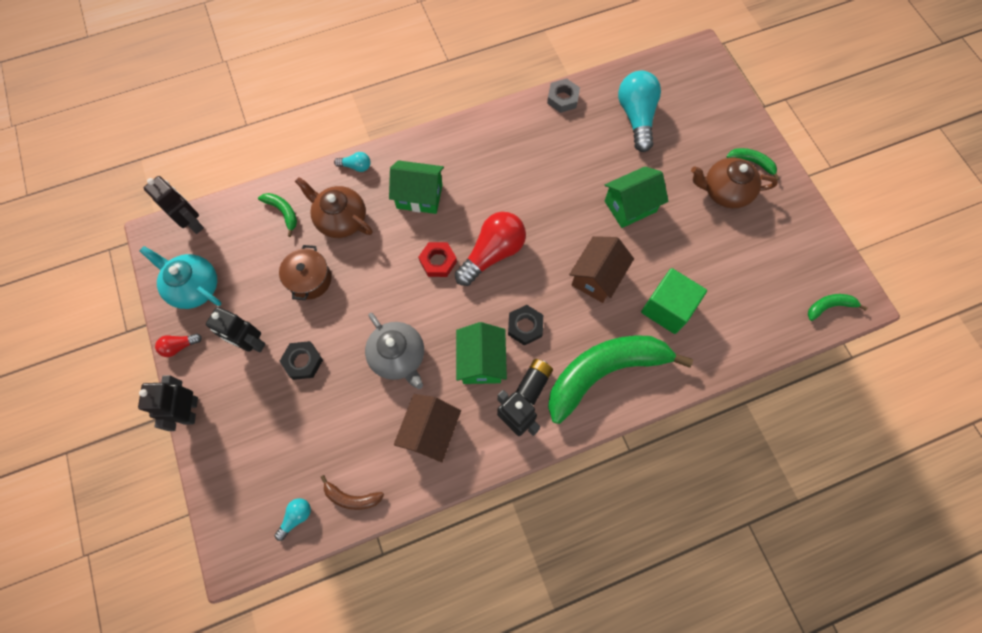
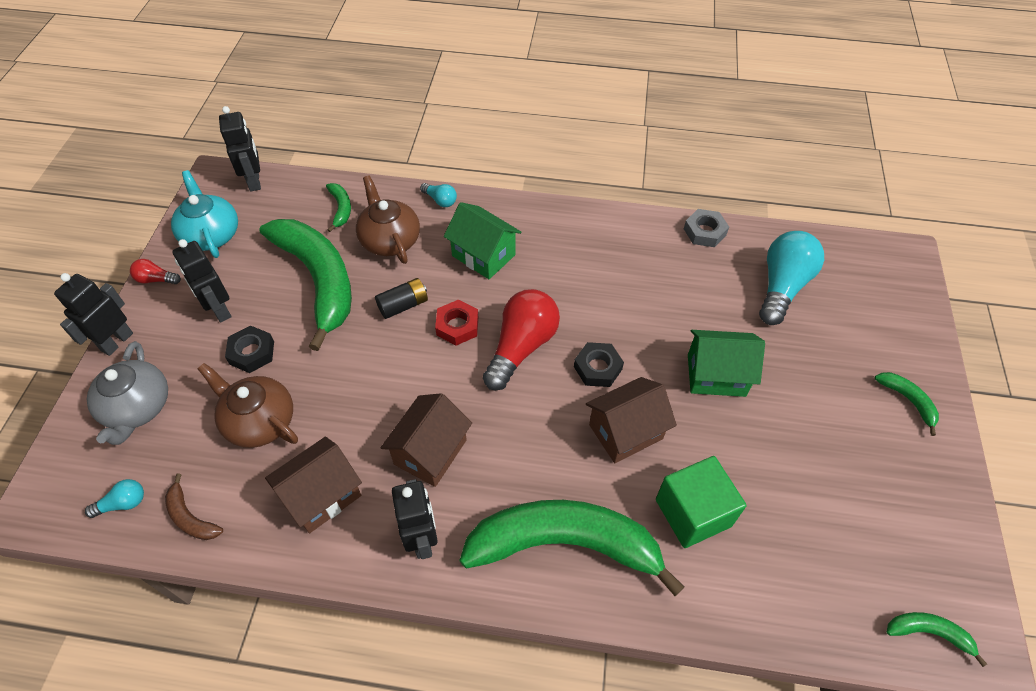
camera: 30 degrees right, 15 degrees down
brown pot [279,245,332,300] -> green banana [259,219,352,351]
grey teapot [365,313,424,389] -> grey teapot moved to [86,341,168,445]
red light bulb [455,212,526,286] -> red light bulb turned 45 degrees counterclockwise [483,289,560,390]
green house [456,322,507,384] -> brown house [381,393,472,487]
black nut [508,305,543,345] -> black nut moved to [574,342,624,387]
black battery [516,359,553,405] -> black battery moved to [375,278,428,319]
brown teapot [691,158,778,208] -> brown teapot moved to [198,363,298,448]

